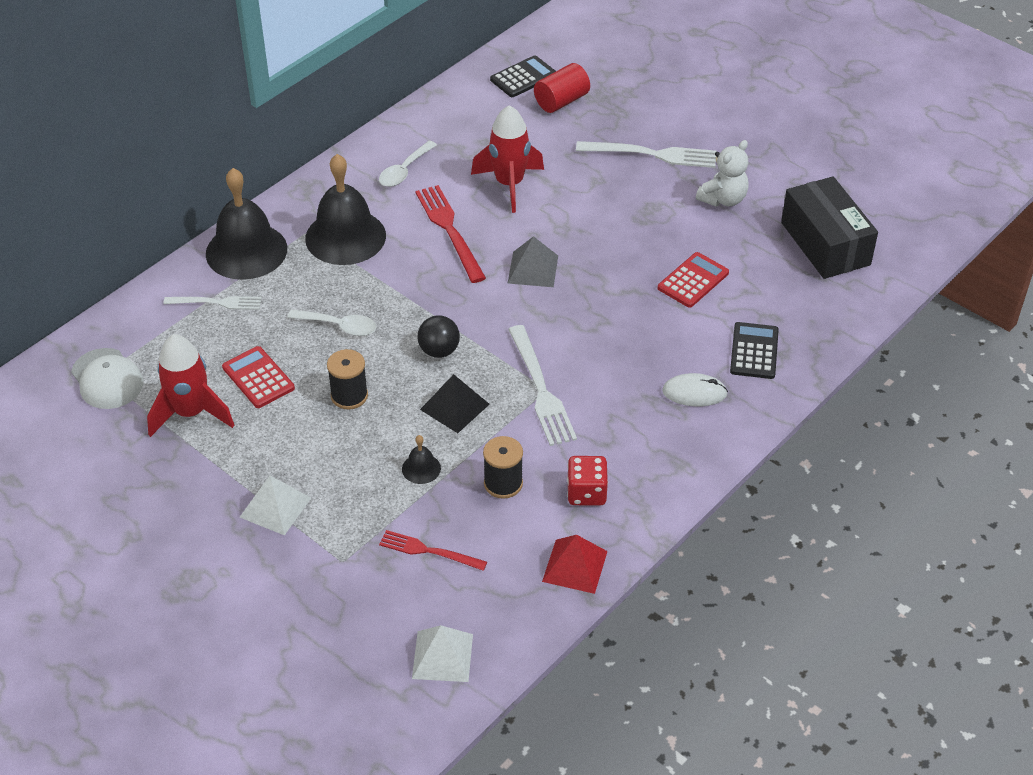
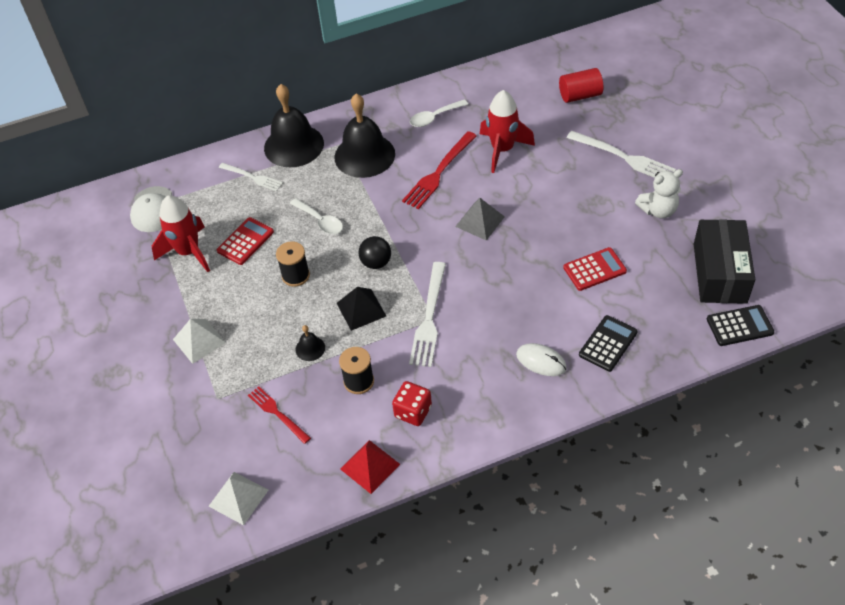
camera: 30 degrees right, 5 degrees up
red calculator [222,346,295,408] -> red calculator turned 45 degrees clockwise [217,217,274,265]
red fork [415,185,486,283] -> red fork turned 150 degrees counterclockwise [402,131,477,209]
black calculator [490,55,556,97] -> black calculator moved to [707,305,774,346]

